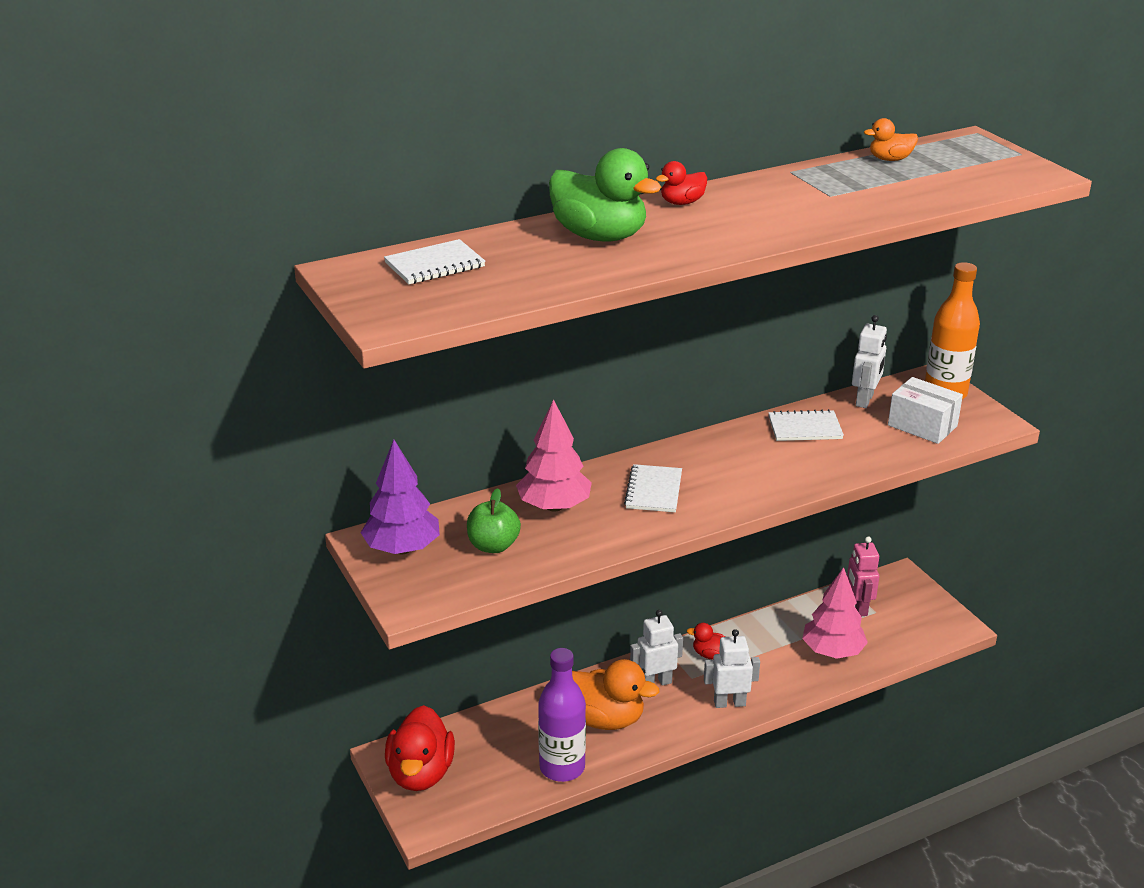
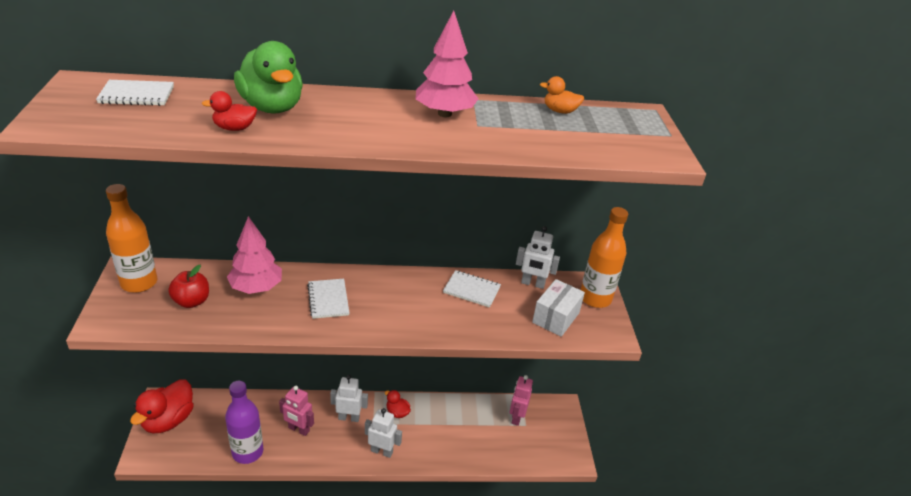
camera: 20 degrees right, 5 degrees up
purple tree [361,440,440,554] -> orange bottle [106,184,157,293]
green apple [467,488,521,553] -> red apple [168,265,209,308]
orange duck [572,659,659,730] -> pink robot [279,386,314,436]
white notebook [624,464,682,512] -> white notebook turned 45 degrees counterclockwise [307,279,349,319]
red duck [655,161,707,205] -> red duck moved to [202,91,257,131]
pink tree [802,567,868,659] -> pink tree moved to [416,11,478,117]
white robot [852,315,887,408] -> white robot turned 60 degrees clockwise [516,226,560,289]
white box [888,377,963,444] -> white box turned 60 degrees clockwise [532,279,585,337]

